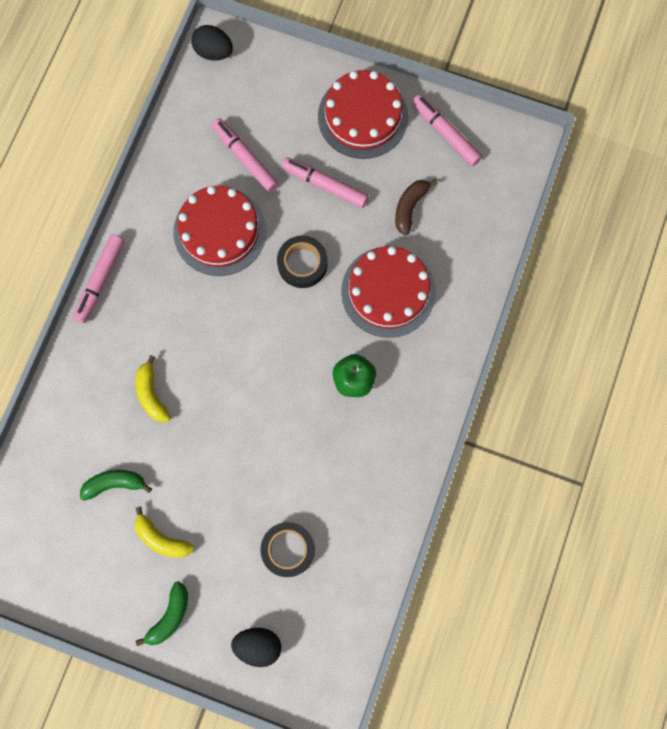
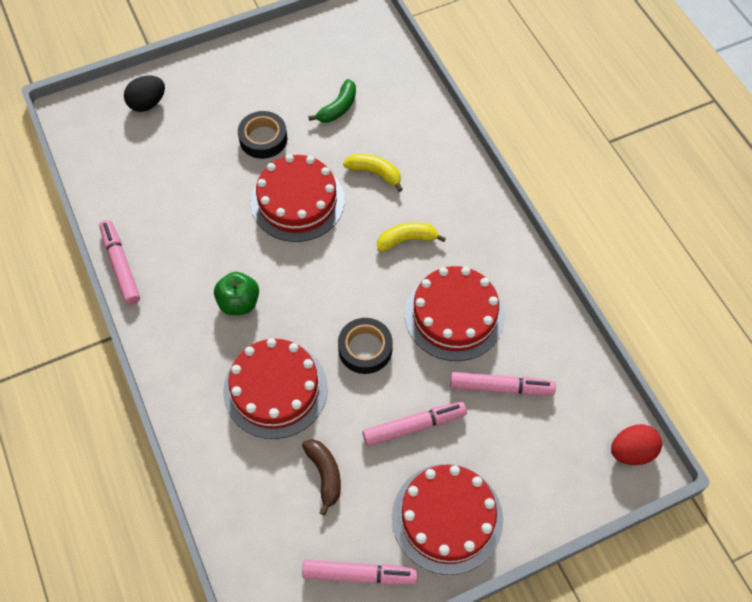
camera: 135 degrees right, 15 degrees down
pink marker [73,234,124,323] -> pink marker moved to [99,220,140,305]
yellow banana [135,507,194,558] -> yellow banana moved to [377,222,446,252]
green banana [136,581,188,646] -> none
black egg [191,25,233,61] -> red egg [611,424,662,465]
black tape [260,522,315,577] -> black tape moved to [238,111,287,159]
none -> red cake [251,154,345,242]

